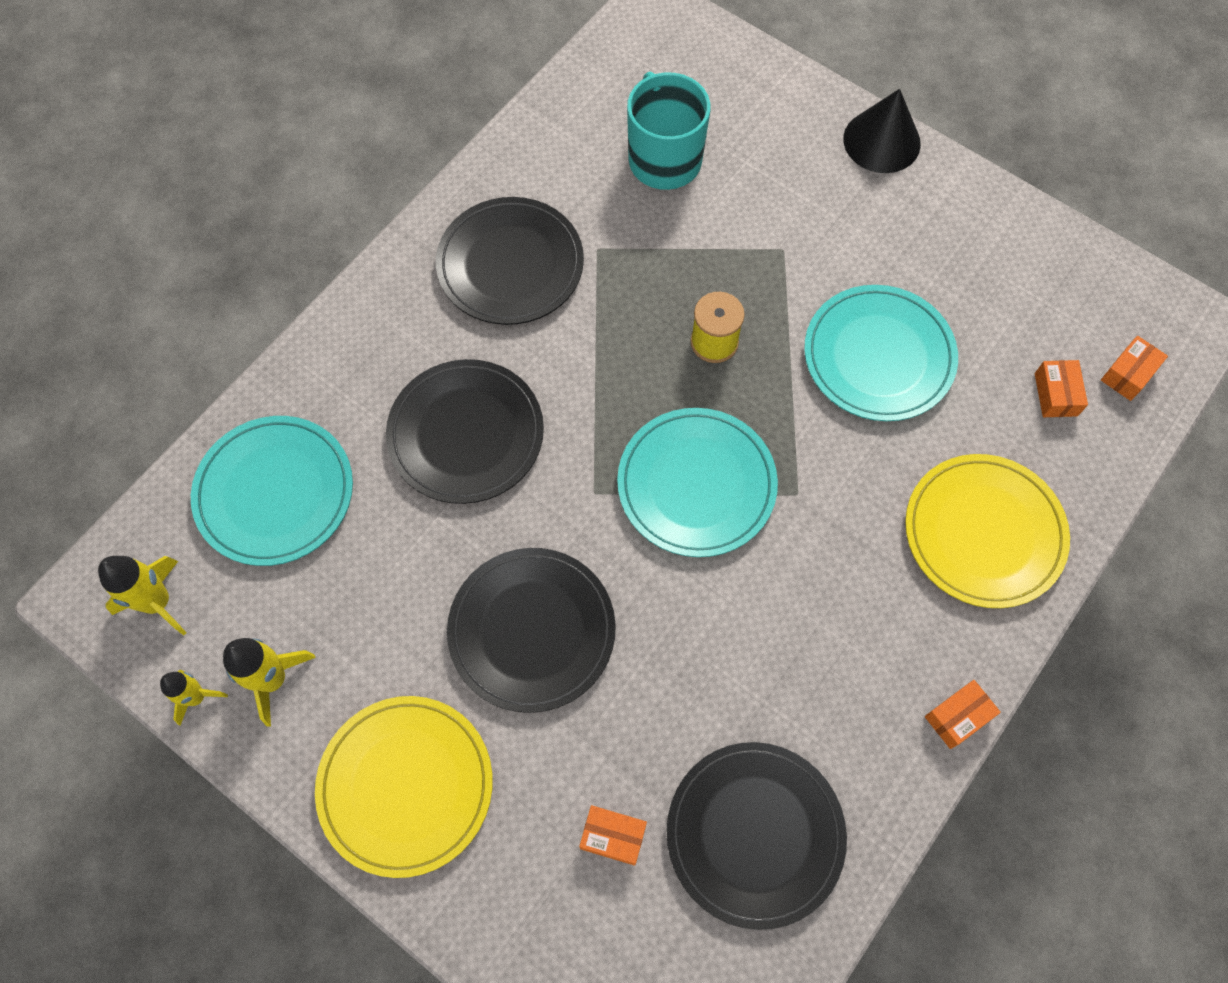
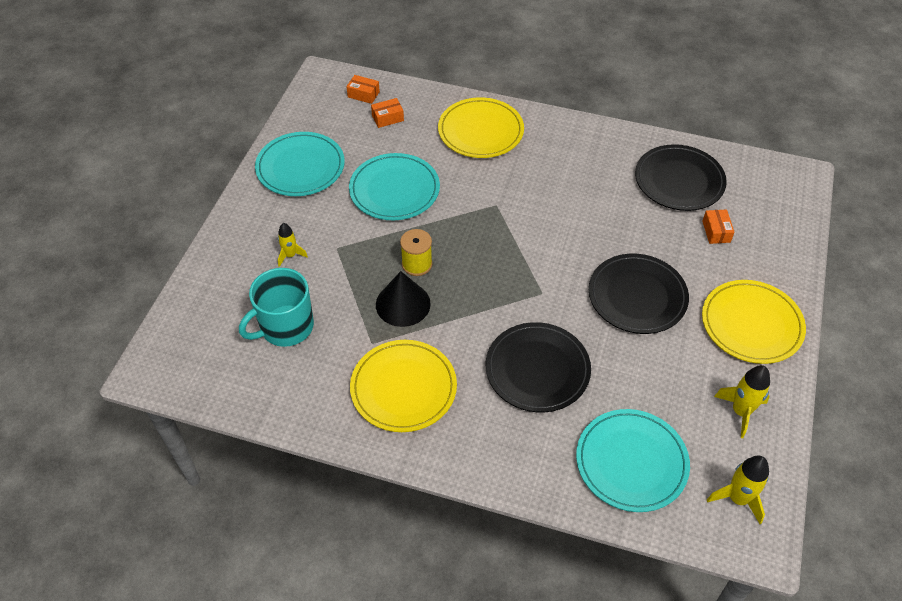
camera: 110 degrees left, 15 degrees down
yellow rocket [160,670,228,725] -> yellow rocket moved to [278,223,308,267]
black plate [436,197,584,325] -> yellow plate [350,340,457,432]
turquoise plate [617,408,778,557] -> turquoise plate moved to [255,132,345,196]
black cone [843,89,921,173] -> black cone moved to [376,271,431,327]
orange box [925,680,1001,749] -> none

